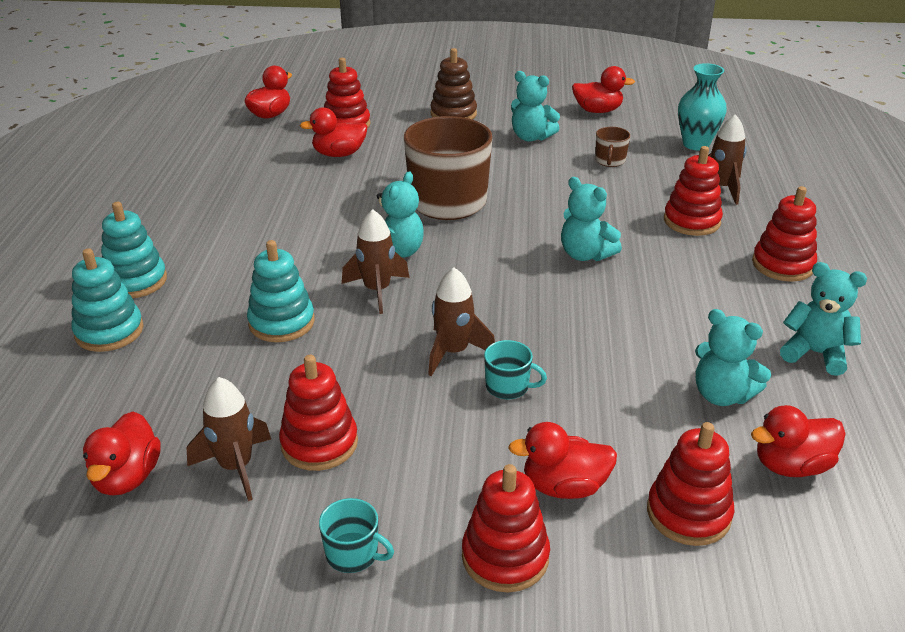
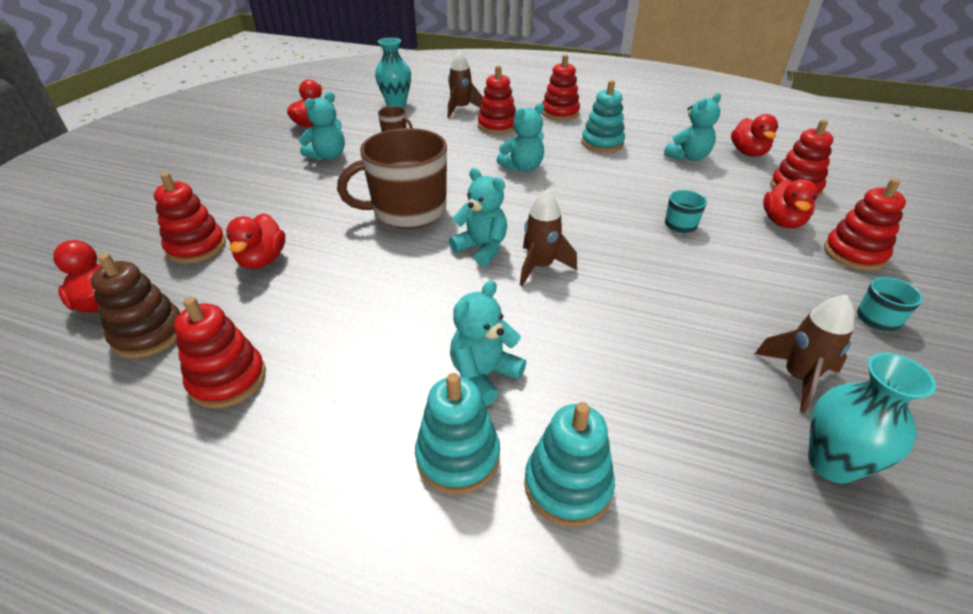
camera: 75 degrees left, 5 degrees up
red duck [83,411,161,495] -> turquoise vase [808,353,936,484]
turquoise stacking toy [247,240,315,342] -> turquoise stacking toy moved to [582,80,625,153]
red stacking toy [279,355,358,471] -> red stacking toy moved to [174,297,266,409]
brown rocket [428,267,495,376] -> none
brown stacking toy [431,48,477,120] -> brown stacking toy moved to [91,253,180,358]
turquoise teddy bear [780,262,867,376] -> turquoise teddy bear moved to [450,280,526,406]

